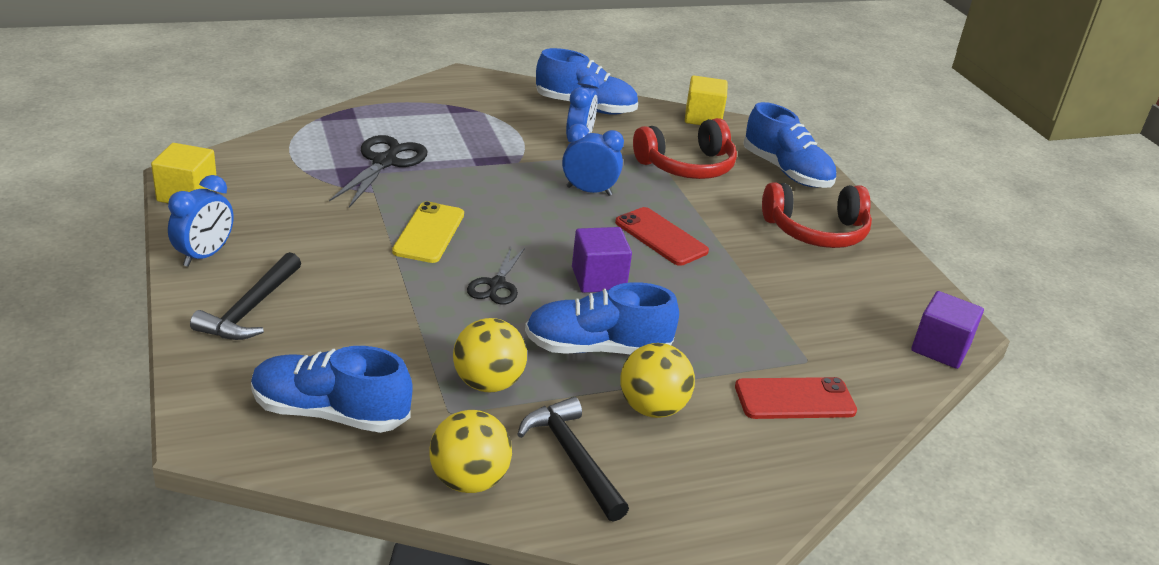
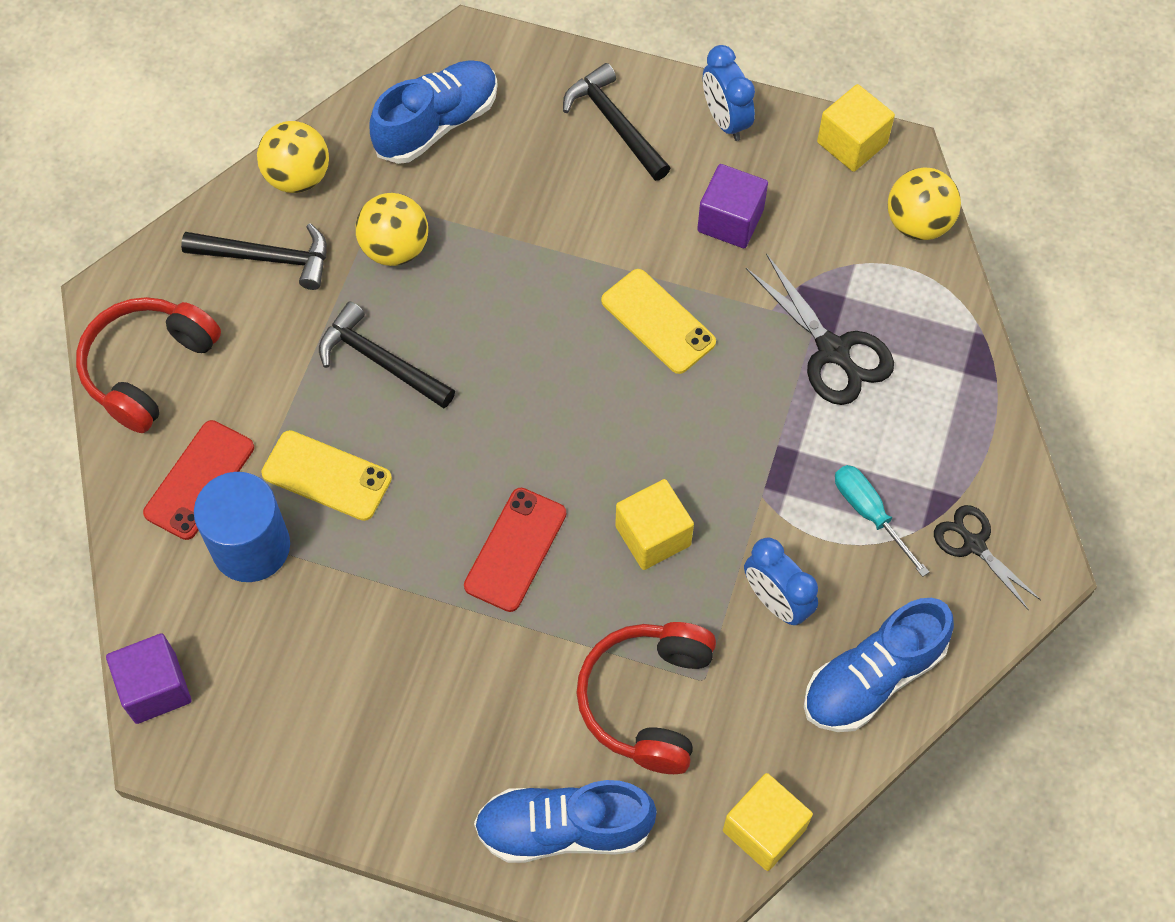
camera: 130 degrees right, 30 degrees up
black scissors [467,245,525,305] -> black scissors moved to [934,505,1041,611]
blue shoe [525,282,679,354] -> black hammer [319,302,455,409]
blue clock [562,124,624,196] -> yellow cube [615,479,694,570]
purple cube [572,227,632,293] -> purple cube moved to [697,164,768,248]
red phone [615,207,709,266] -> red phone turned 60 degrees counterclockwise [464,488,566,612]
yellow ball [621,343,695,418] -> yellow ball moved to [888,168,961,240]
red headphones [762,182,872,248] -> red headphones moved to [76,297,221,433]
none -> blue cylinder [194,472,290,582]
none -> yellow phone [261,430,392,521]
none -> turquoise screwdriver [835,465,929,577]

